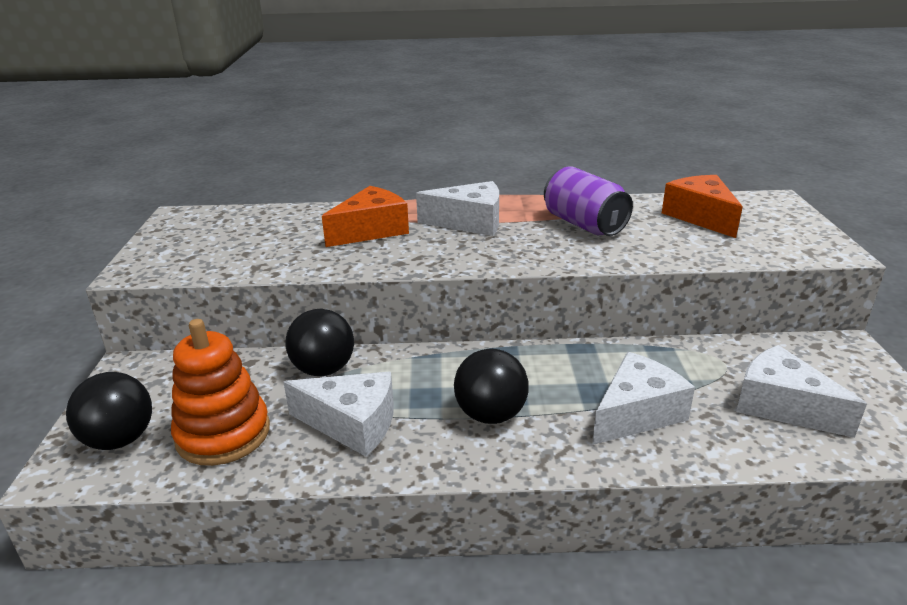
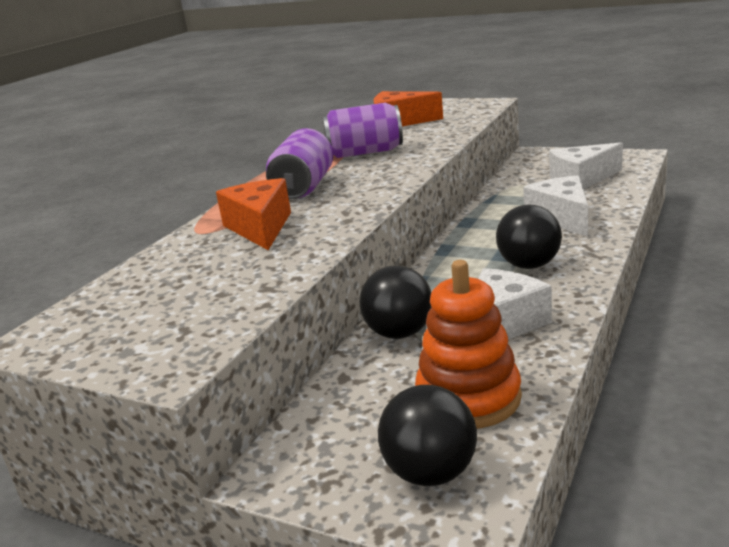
camera: 60 degrees left, 5 degrees down
white cheese [416,181,499,236] -> purple can [266,128,333,199]

